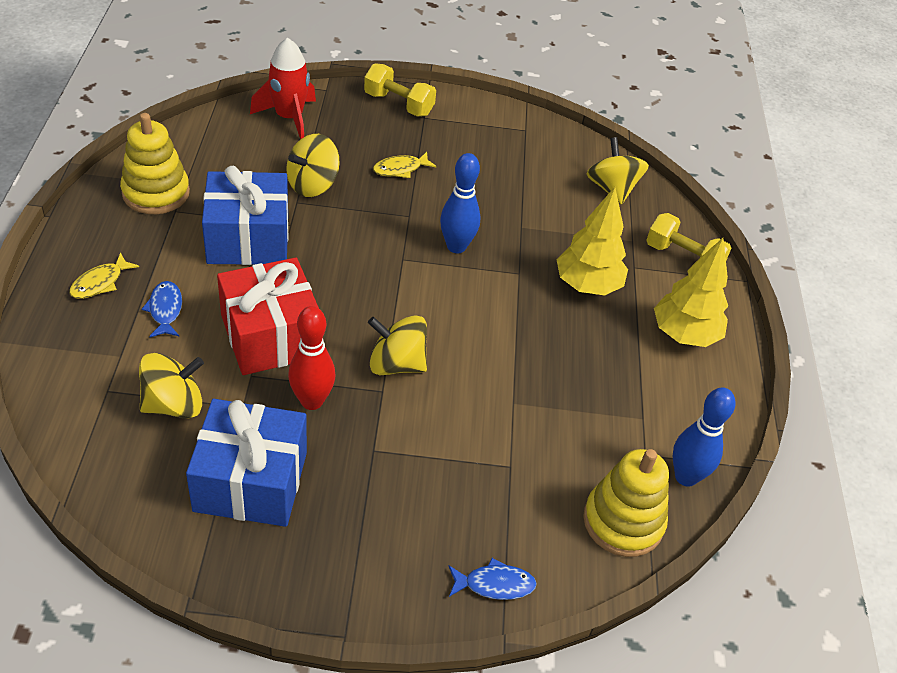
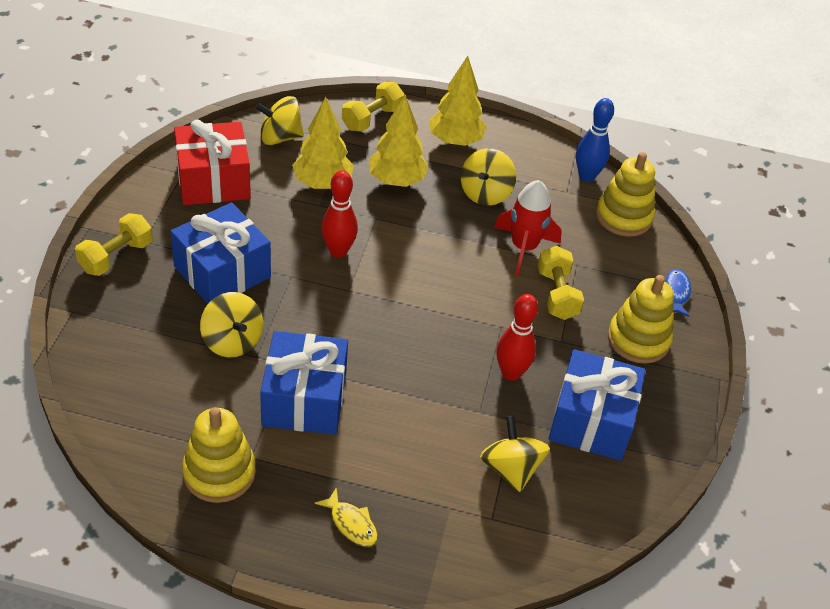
camera: 80 degrees left, 0 degrees up
blue fish [142,281,182,338] -> none
red gift [217,257,319,375] -> red gift moved to [174,120,251,205]
red rocket [250,38,316,139] -> red rocket moved to [494,180,562,275]
yellow spinning top [368,315,427,375] -> yellow spinning top moved to [461,148,516,206]
yellow fish [373,152,436,178] -> blue gift [170,202,271,304]
blue bowling pin [440,153,481,253] -> red bowling pin [321,170,358,258]
none -> yellow tree [292,97,354,189]
none -> yellow dumbbell [538,246,584,320]
none -> yellow stacking toy [608,275,674,364]

